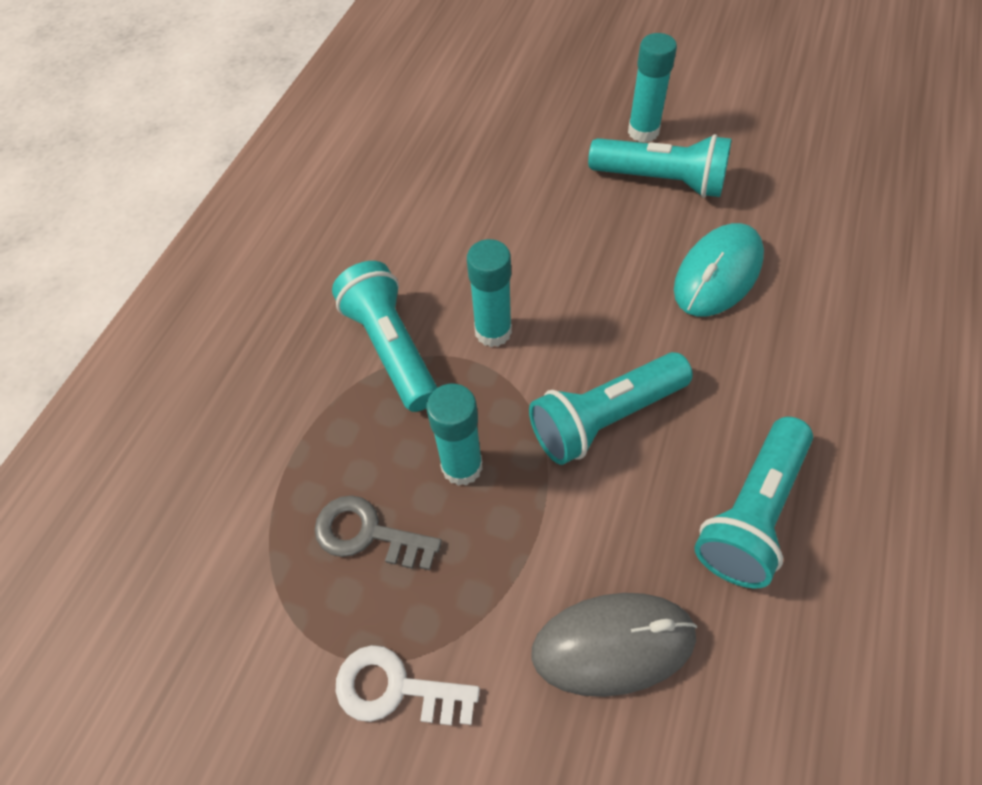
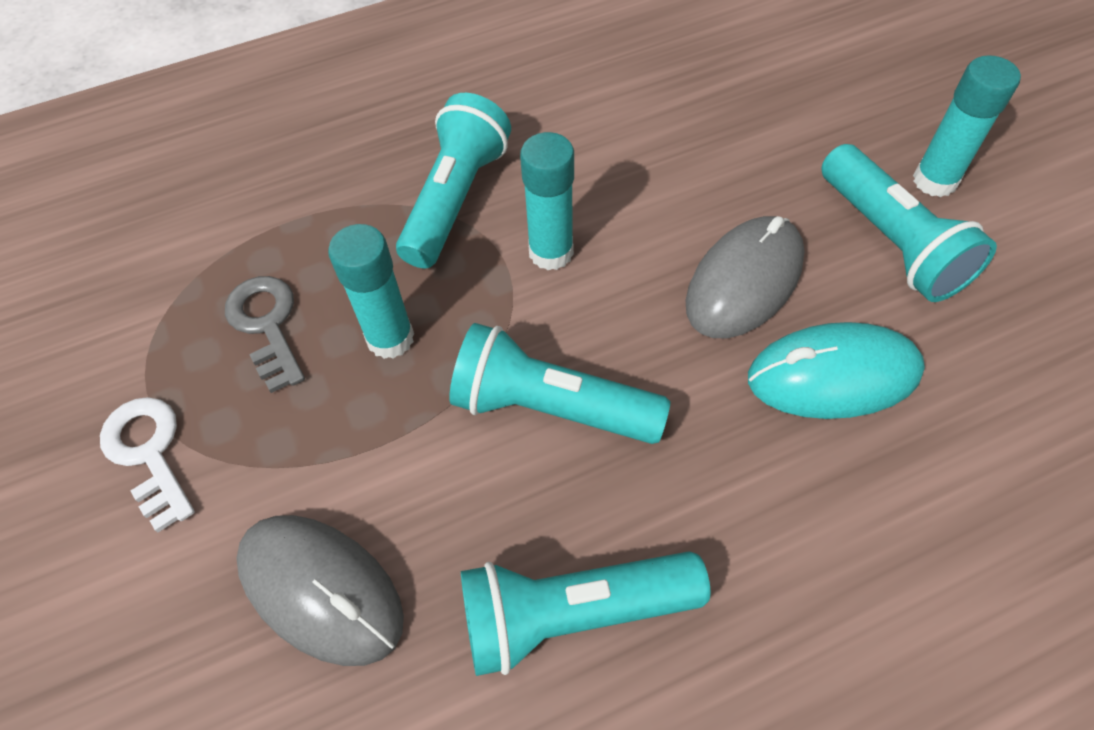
camera: 45 degrees right, 0 degrees up
none -> grey mouse [685,216,805,338]

